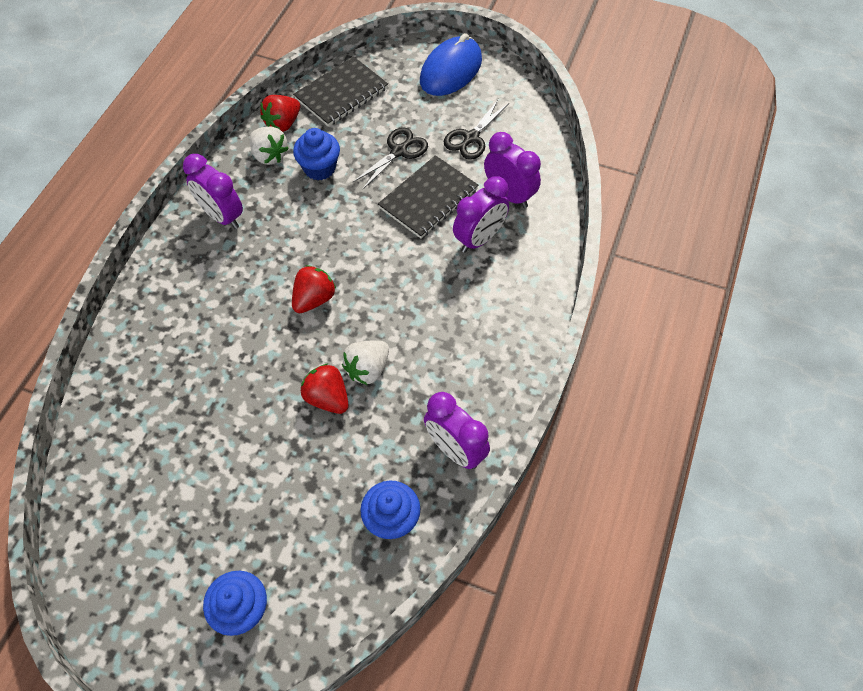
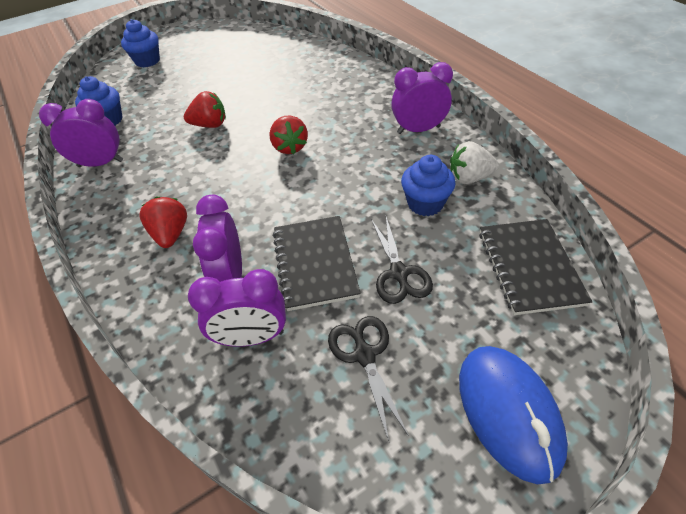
camera: 130 degrees right, 10 degrees down
red strawberry [260,95,300,132] -> red strawberry moved to [139,196,187,248]
white strawberry [342,340,389,385] -> none

